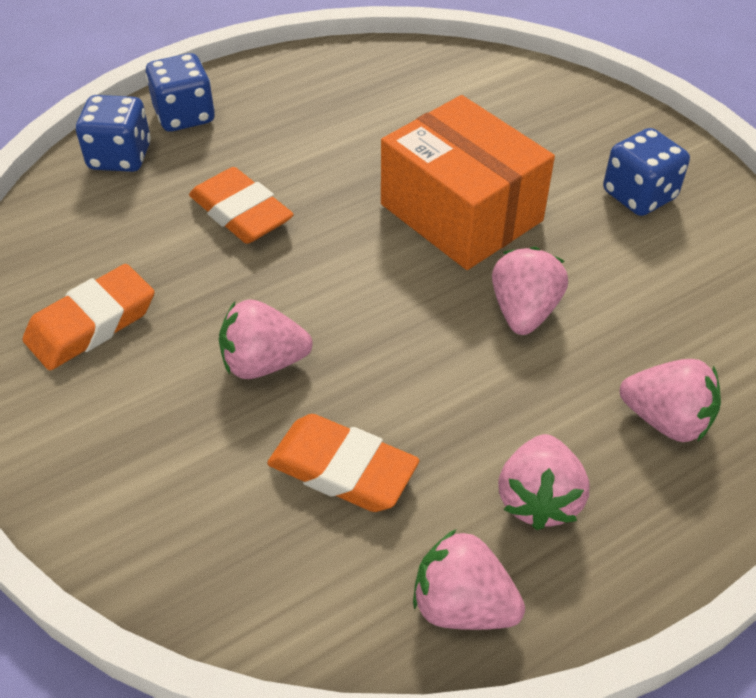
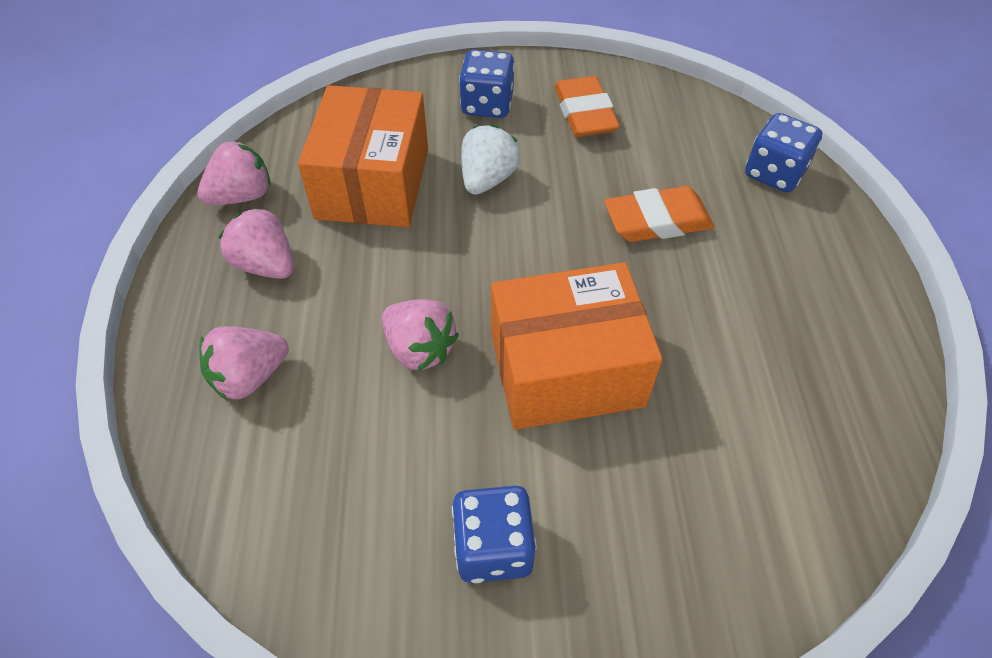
camera: 120 degrees right, 5 degrees up
blue dice [145,53,215,132] -> blue dice moved to [459,50,515,118]
pink strawberry [219,299,313,379] -> white strawberry [461,125,520,195]
orange eraser [267,414,419,512] -> orange box [298,85,428,227]

